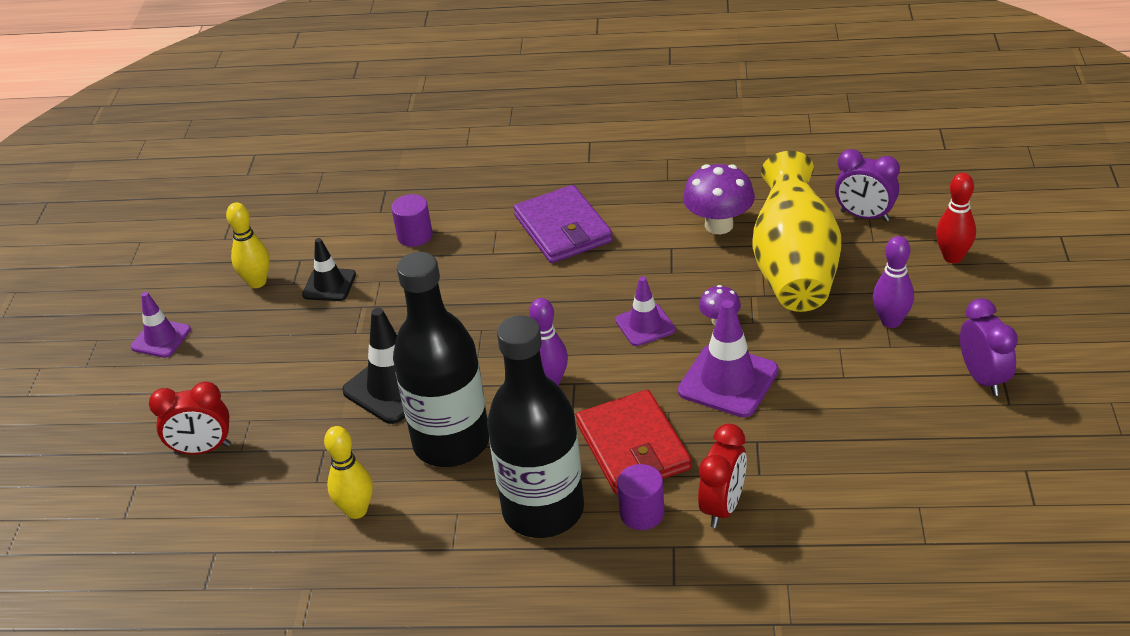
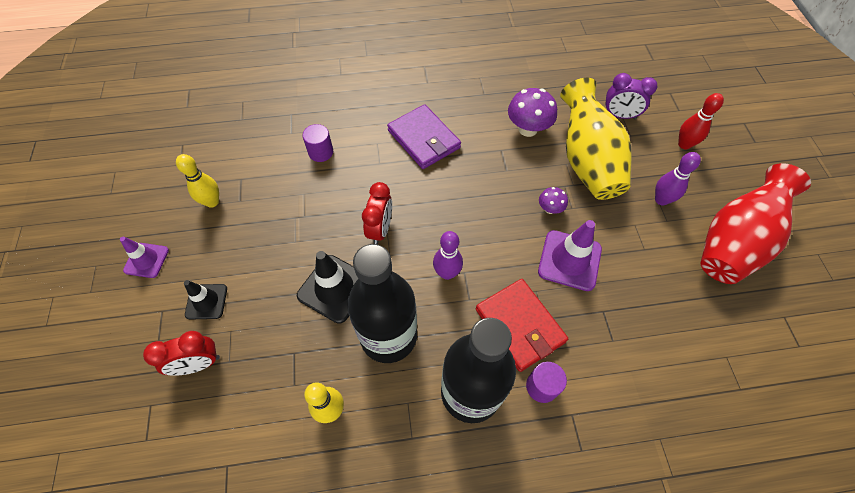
camera: 15 degrees left, 20 degrees up
black traffic cone [302,238,356,301] -> black traffic cone moved to [184,280,227,320]
purple traffic cone [615,276,675,346] -> none
red clock [698,423,747,528] -> red clock moved to [362,182,392,245]
purple clock [960,298,1018,396] -> red vase [701,163,811,284]

